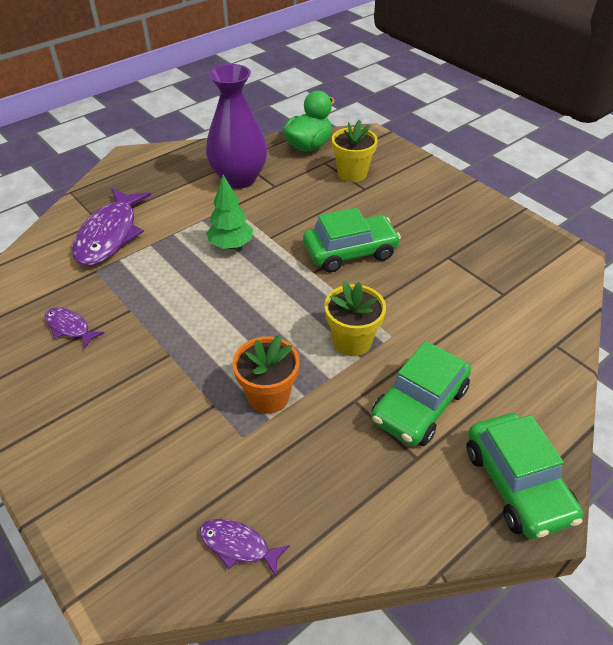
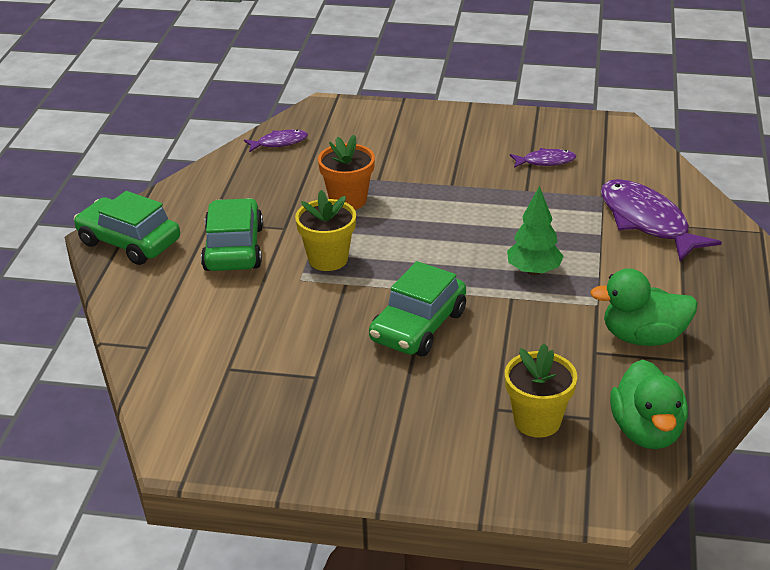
camera: 140 degrees right, 10 degrees down
purple vase [206,64,268,189] -> green duck [590,268,698,346]

